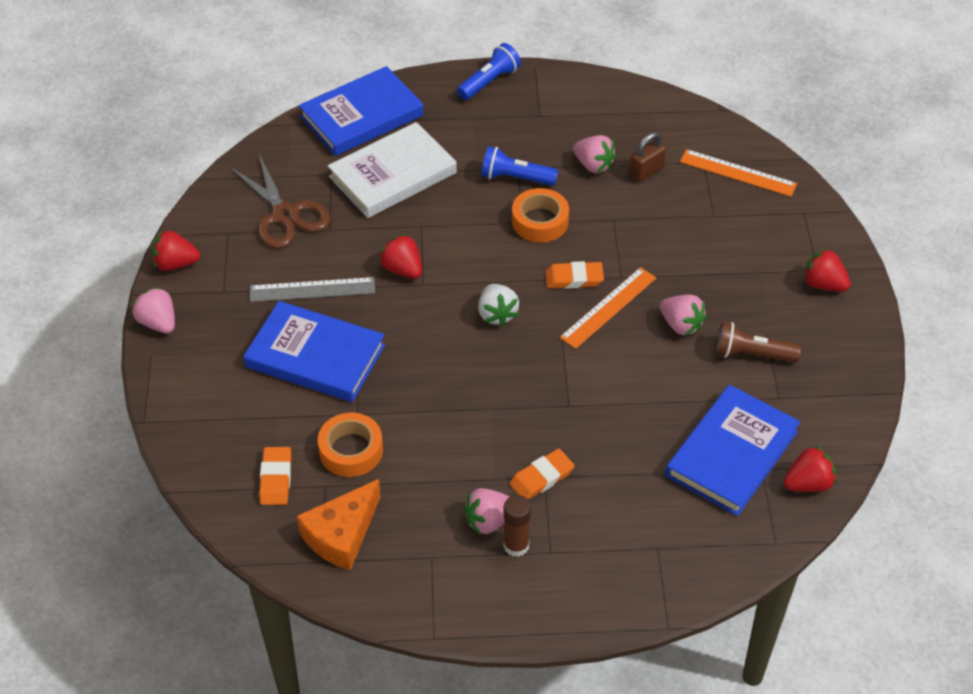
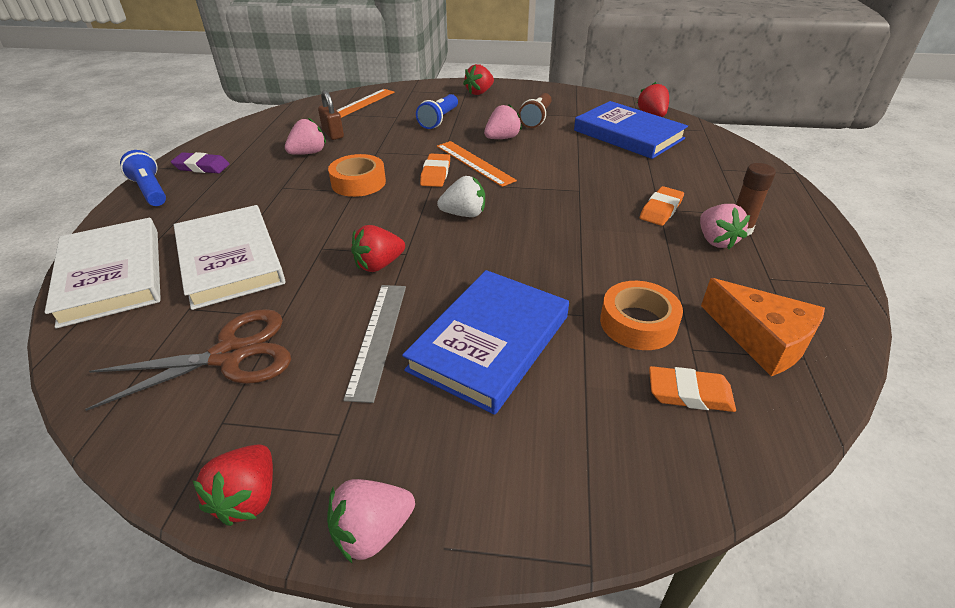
camera: 80 degrees left, 10 degrees down
blue book [299,66,424,156] -> white book [45,218,161,328]
blue flashlight [481,146,558,186] -> blue flashlight moved to [416,94,458,129]
orange eraser [510,449,575,500] -> orange eraser turned 60 degrees clockwise [640,186,684,226]
none -> purple eraser [171,152,230,173]

